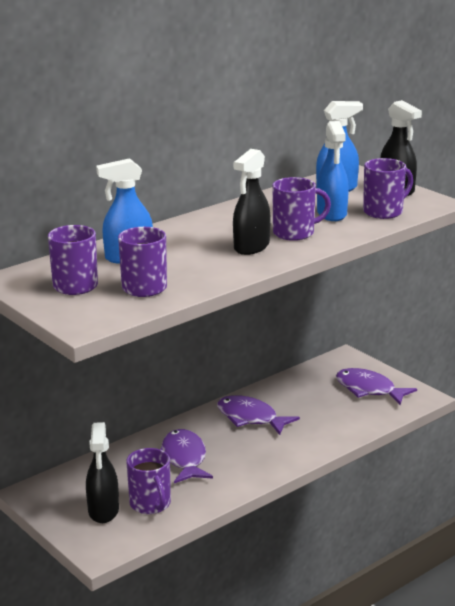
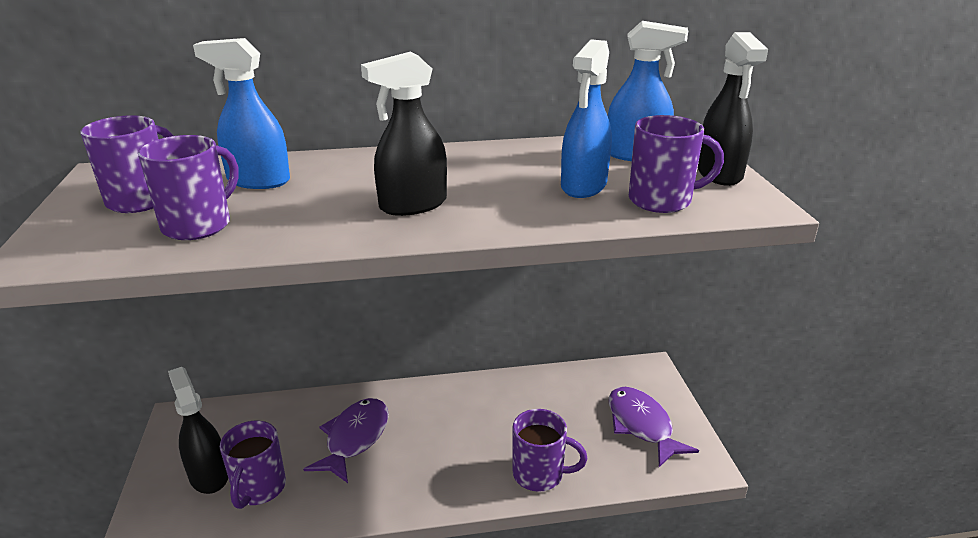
camera: 30 degrees right, 5 degrees up
black spray bottle [86,422,119,523] -> black spray bottle turned 120 degrees clockwise [168,367,228,494]
purple fish [217,395,300,435] -> none
purple mug [272,177,331,241] -> purple mug moved to [513,409,587,492]

